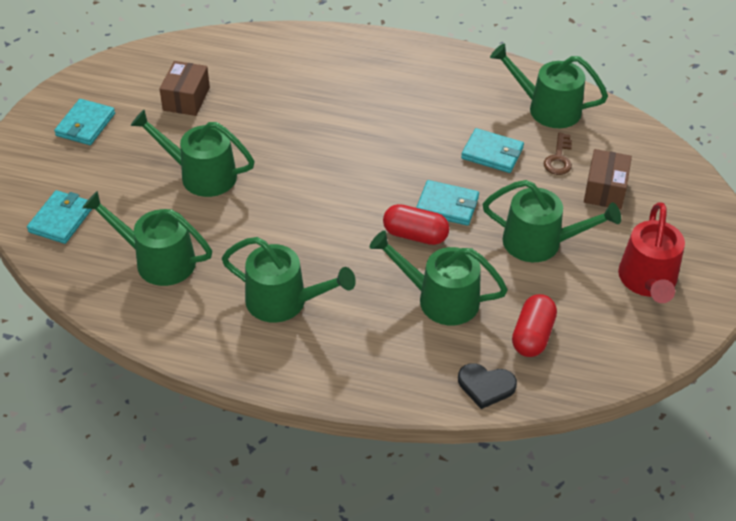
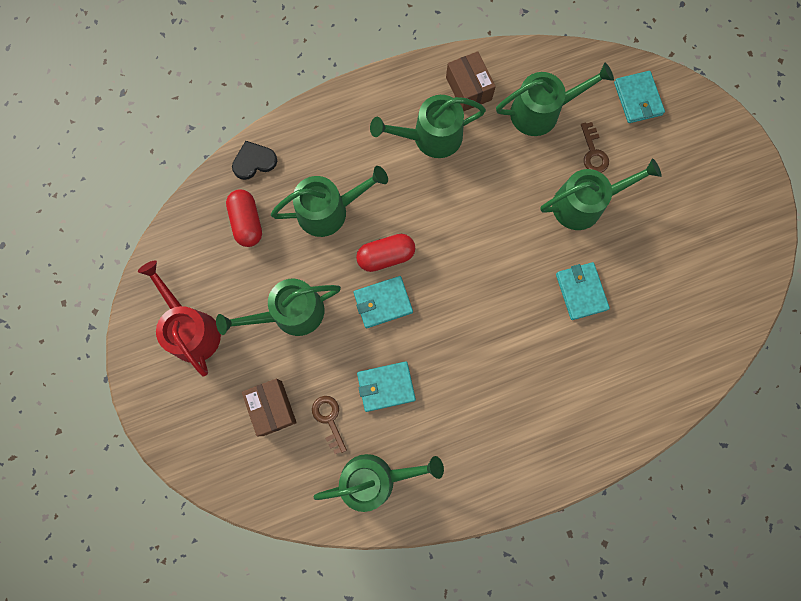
camera: 145 degrees right, 30 degrees up
turquoise wallet [54,99,115,145] -> turquoise wallet moved to [556,262,610,320]
brown box [160,61,210,116] -> brown box moved to [446,51,496,112]
none -> brown key [581,122,609,173]

